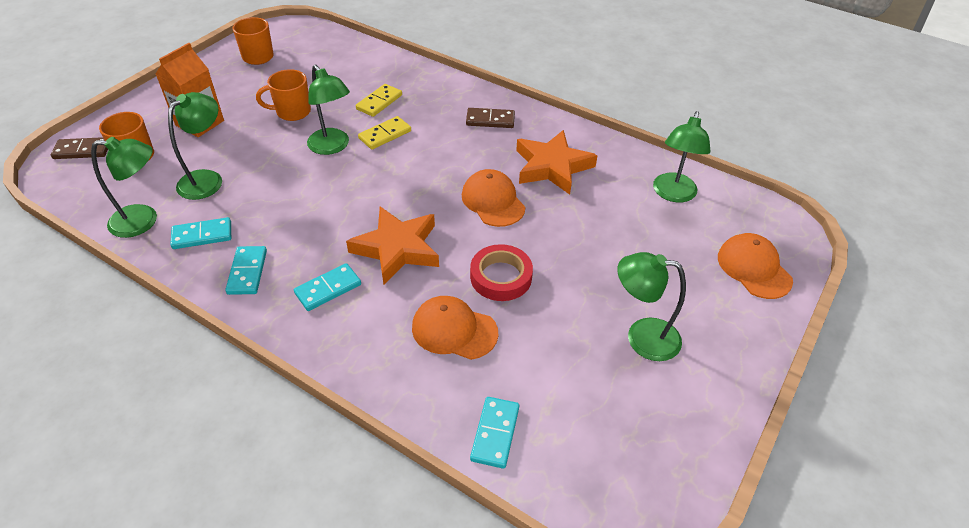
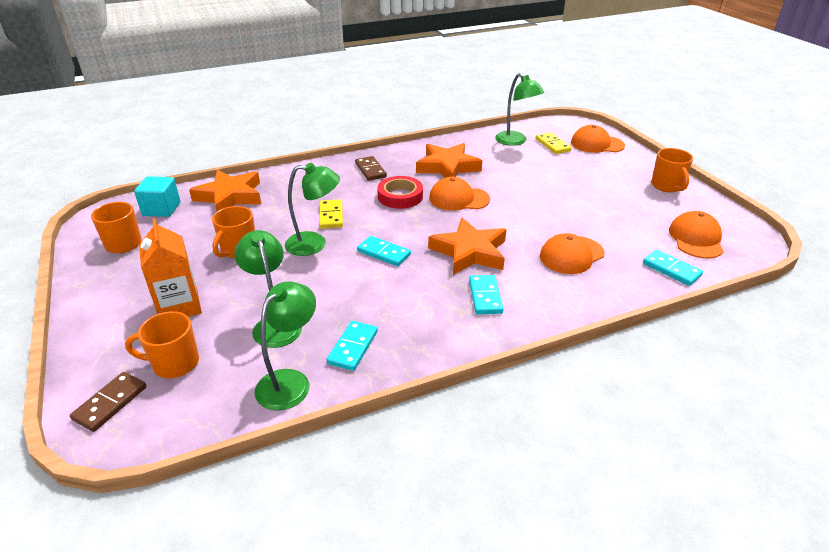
camera: 55 degrees left, 10 degrees down
turquoise domino [225,246,267,295] -> turquoise domino moved to [357,236,411,266]
yellow domino [356,84,402,117] -> yellow domino moved to [536,132,571,154]
brown domino [466,108,515,128] -> brown domino turned 60 degrees counterclockwise [355,156,387,181]
red tape [470,244,533,301] -> red tape moved to [377,176,423,209]
green lamp [617,252,686,361] -> none
none -> turquoise cube [134,176,180,217]
none -> orange star [189,170,261,211]
none -> orange mug [651,148,693,193]
none -> orange cap [669,211,724,258]

